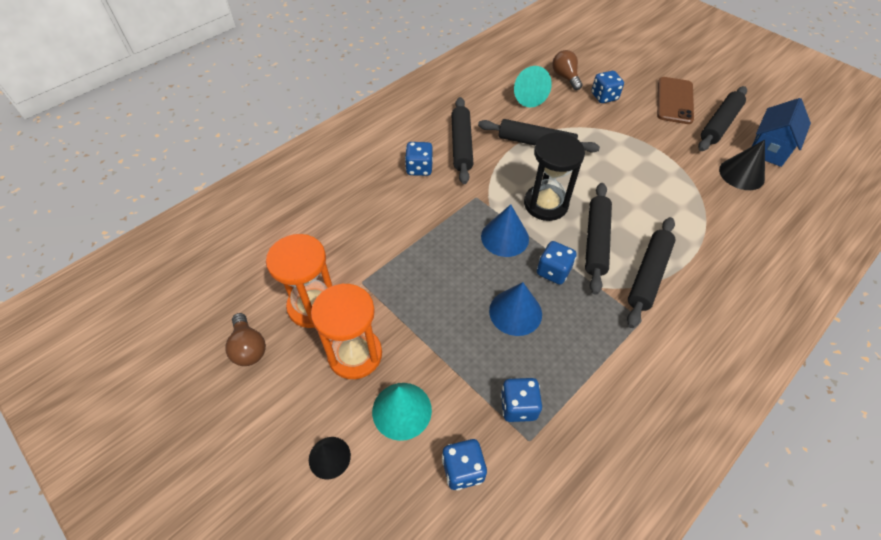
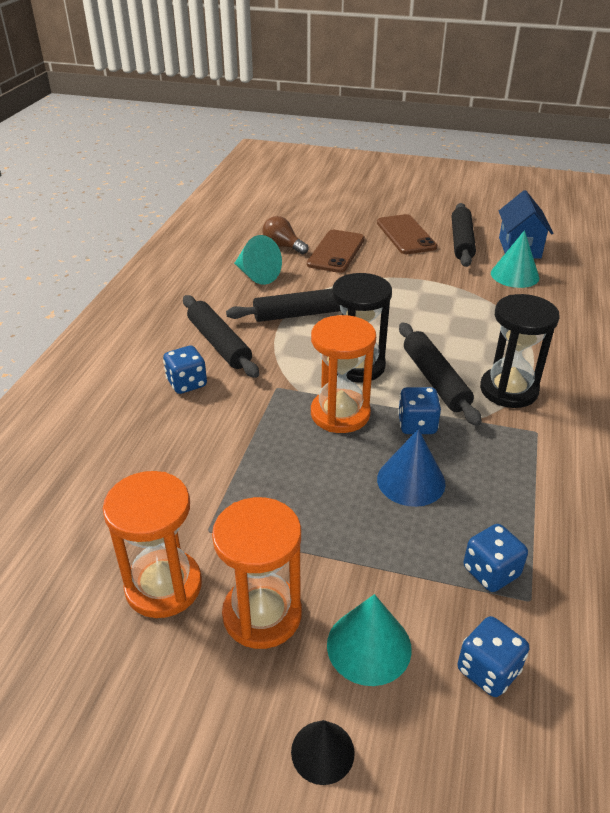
camera: 30 degrees left, 15 degrees down
brown light bulb [225,313,266,366] -> none
blue cone [481,204,529,257] -> orange hourglass [311,315,376,433]
blue dice [591,71,624,103] -> brown phone [307,230,365,273]
black rolling pin [627,217,675,328] -> black hourglass [480,294,560,408]
black cone [719,140,765,190] -> turquoise cone [491,230,539,288]

